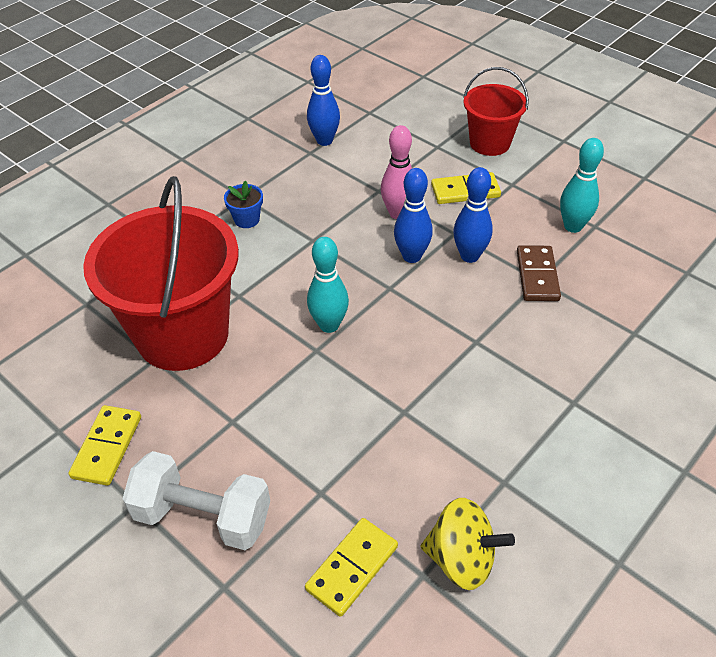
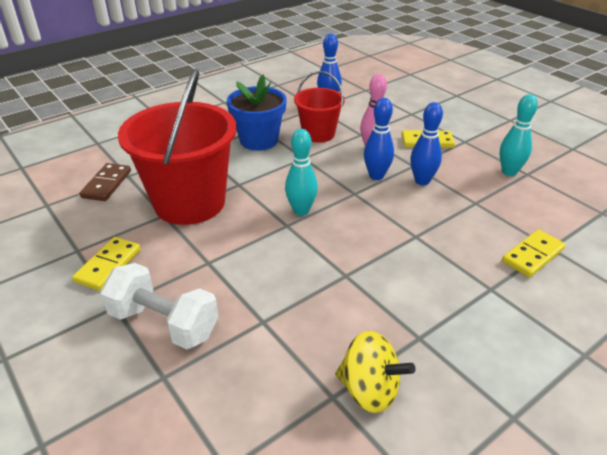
camera: 10 degrees right, 10 degrees down
blue flower pot [224,180,263,228] -> blue flower pot [227,75,287,151], size x2.00
yellow domino [305,518,398,617] -> yellow domino moved to [502,229,566,278]
red bucket [464,67,529,156] -> red bucket moved to [294,71,345,143]
brown domino [517,245,561,301] -> brown domino moved to [80,163,131,201]

